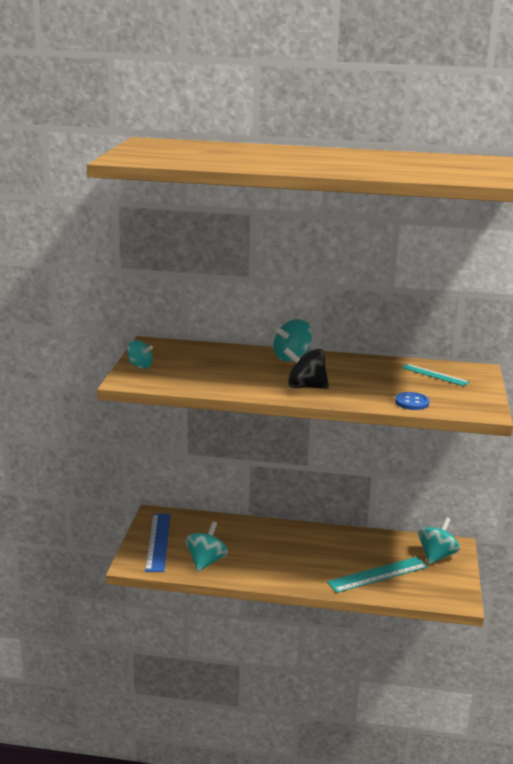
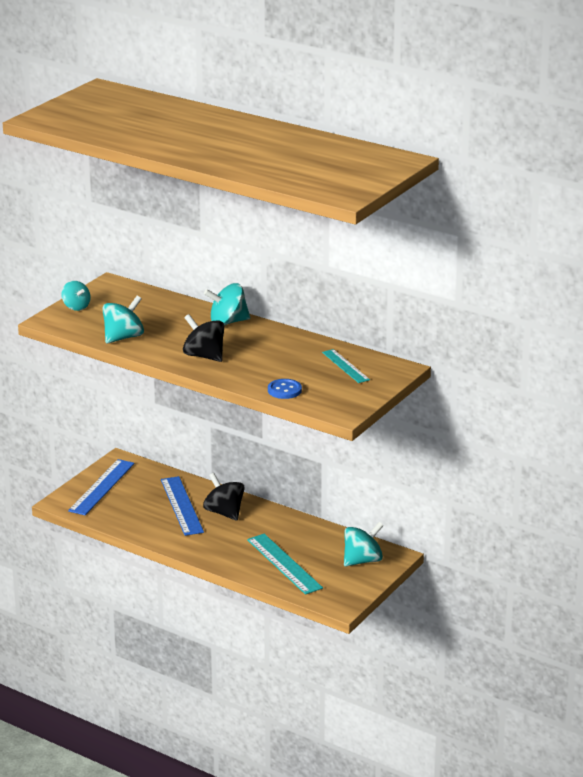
camera: 25 degrees right, 5 degrees up
turquoise spinning top [185,522,228,572] -> turquoise spinning top moved to [102,296,144,344]
turquoise ruler [327,557,428,593] -> turquoise ruler turned 60 degrees clockwise [247,534,323,595]
none -> blue ruler [161,476,204,536]
none -> black spinning top [203,473,245,521]

